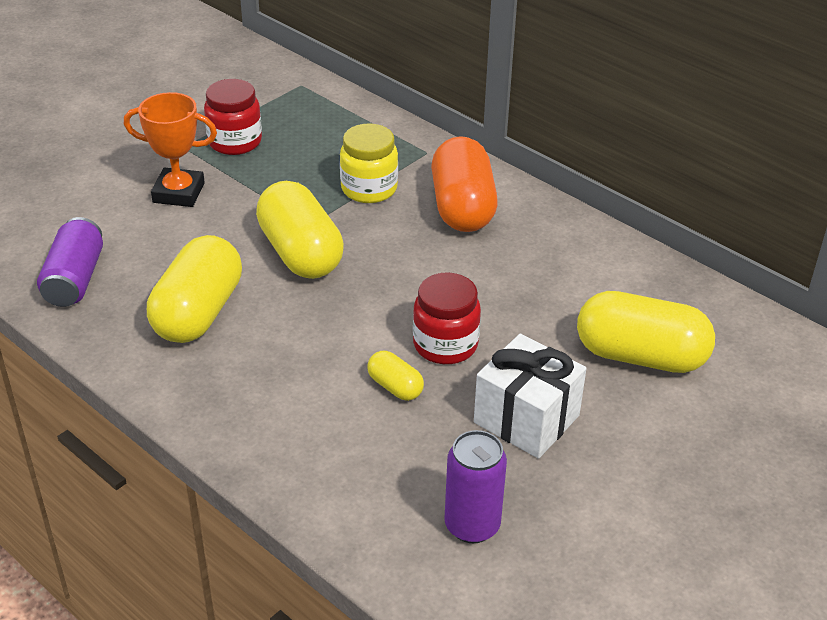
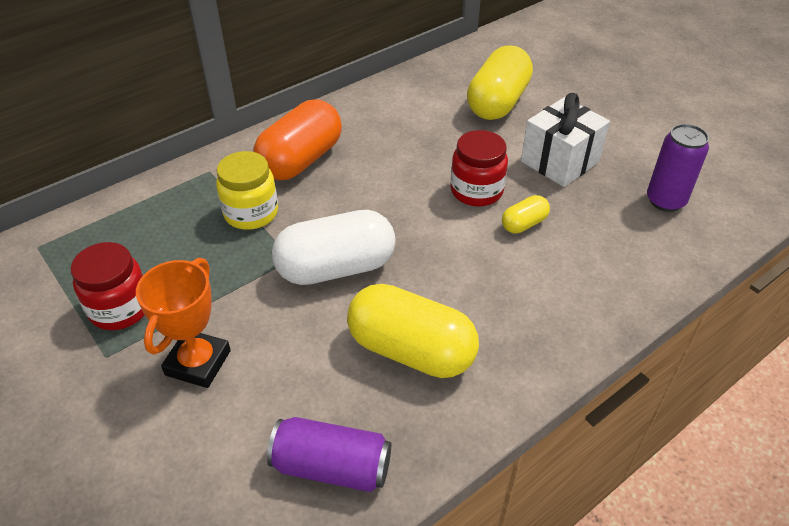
camera: 80 degrees left, 5 degrees up
yellow capsule [256,181,344,279] -> white capsule [272,210,396,285]
orange capsule [431,136,498,232] -> orange capsule turned 60 degrees counterclockwise [253,100,342,180]

